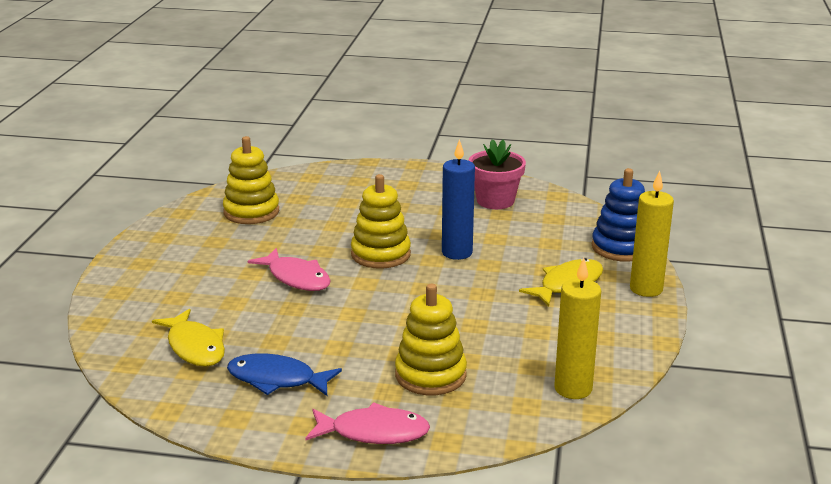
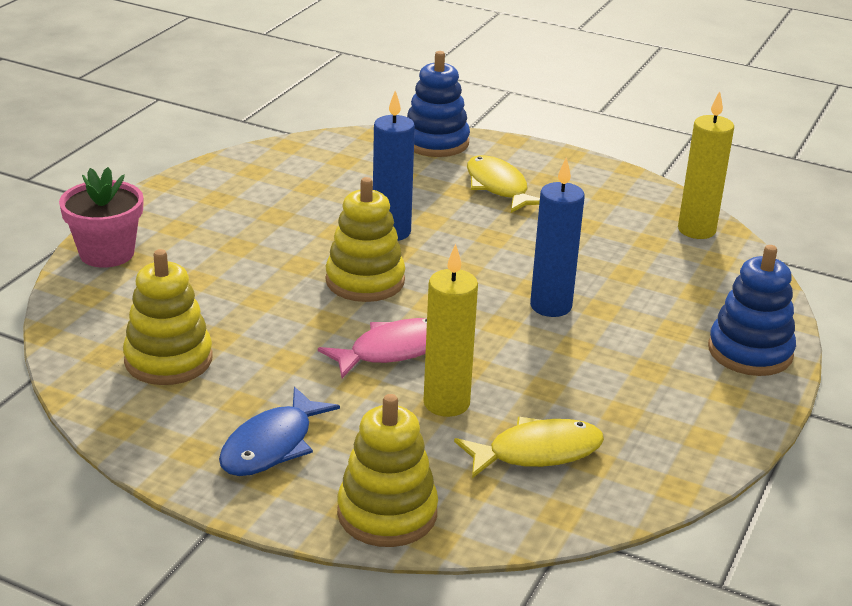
camera: 75 degrees left, 5 degrees up
blue fish [227,353,342,396] -> blue fish moved to [219,387,340,476]
pink fish [305,402,430,444] -> blue stacking toy [708,245,796,376]
yellow stacking toy [395,284,467,395] -> yellow stacking toy moved to [337,394,438,547]
pink flower pot [469,139,526,209] -> pink flower pot moved to [59,167,143,268]
yellow candle [630,170,674,297] -> yellow candle moved to [423,244,478,417]
none -> blue candle [530,158,585,317]

